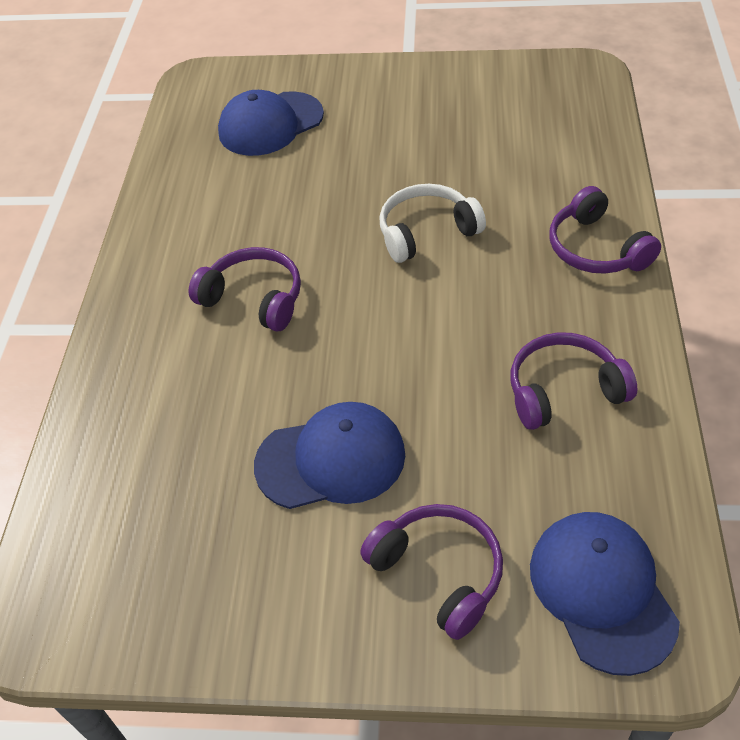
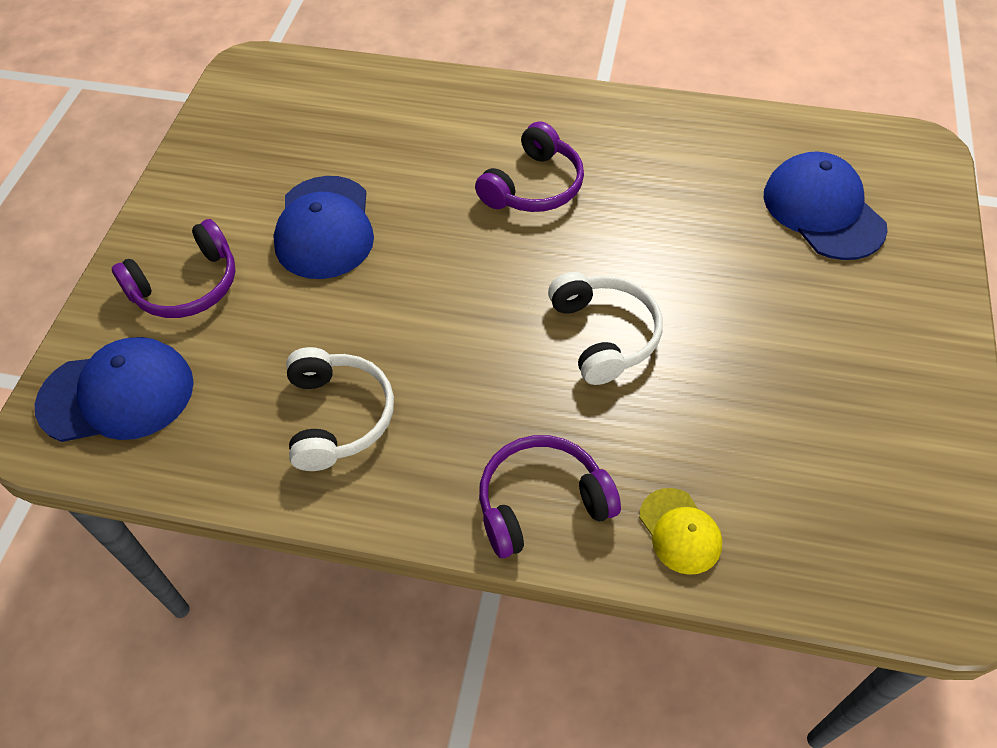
camera: 95 degrees right, 5 degrees up
purple headphones [511,332,637,430] -> white headphones [286,347,394,471]
none -> yellow cap [639,488,722,575]

